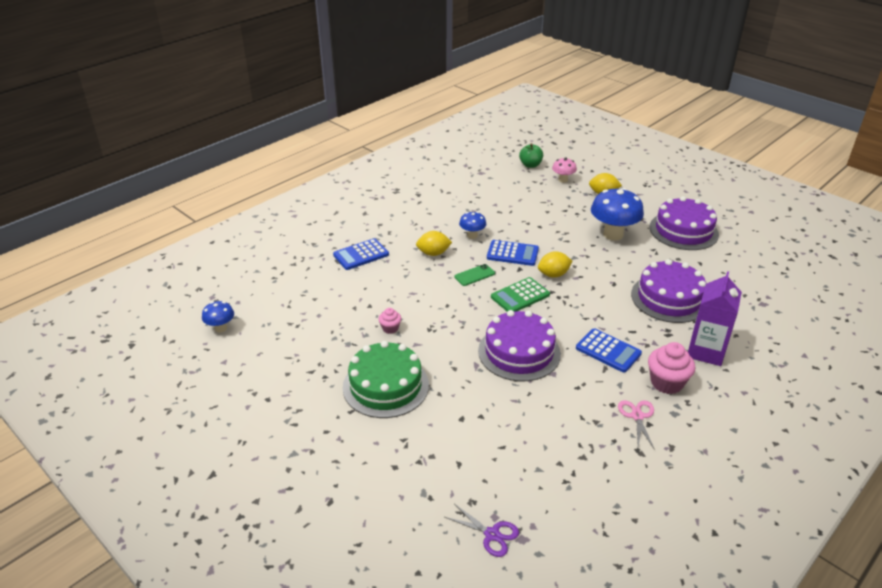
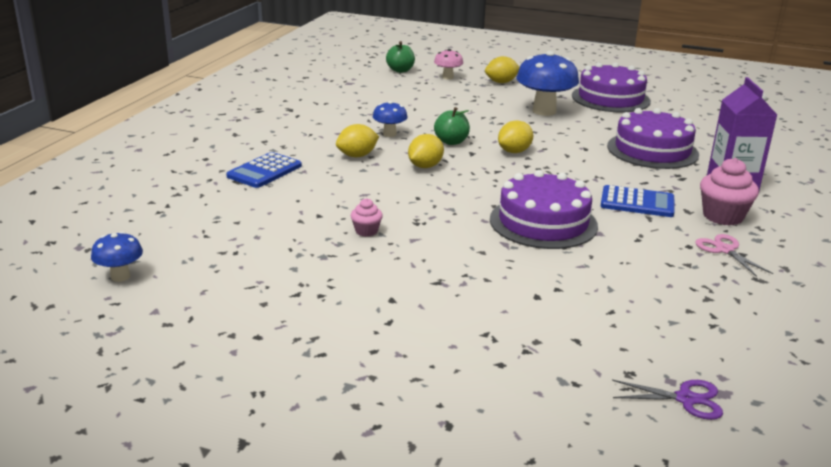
camera: 25 degrees left, 10 degrees down
green cake [343,341,429,418] -> none
green phone [454,264,495,286] -> yellow lemon [408,134,444,168]
blue calculator [487,240,539,266] -> green apple [434,107,470,145]
green calculator [491,277,550,312] -> none

